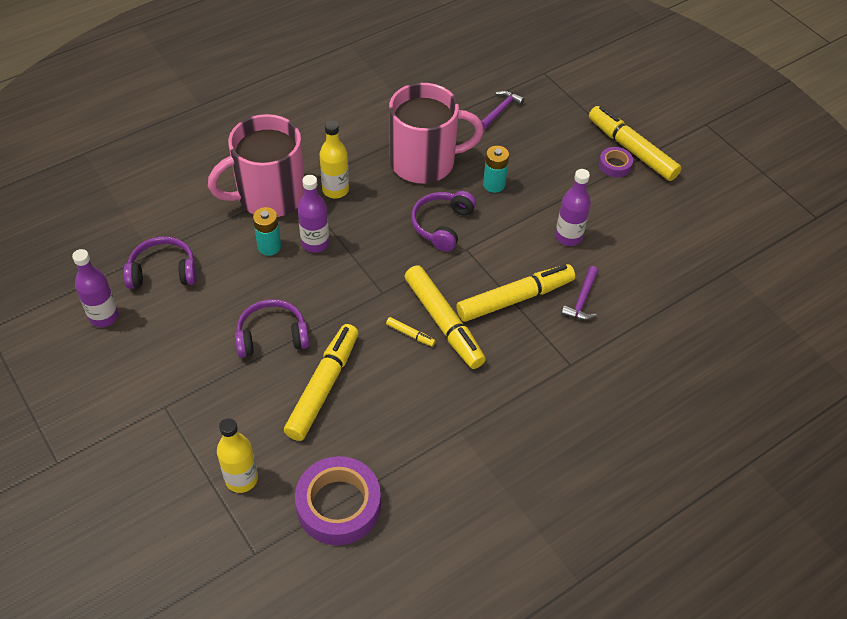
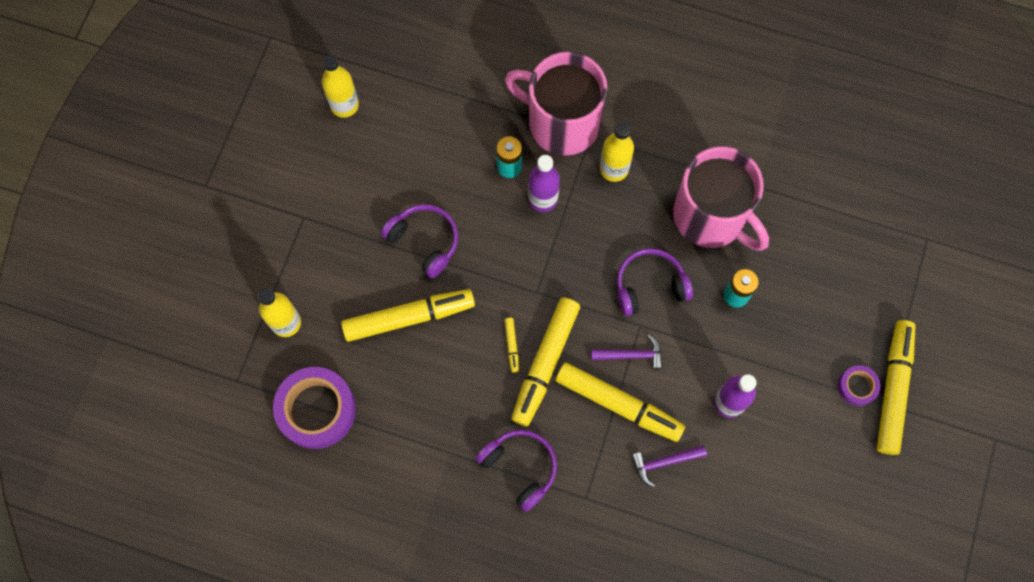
camera: 55 degrees right, 20 degrees up
purple bottle [72,249,119,327] -> yellow bottle [322,54,359,118]
purple headphones [123,236,197,289] -> purple headphones moved to [476,430,557,512]
purple hammer [482,90,525,129] -> purple hammer moved to [591,334,663,370]

